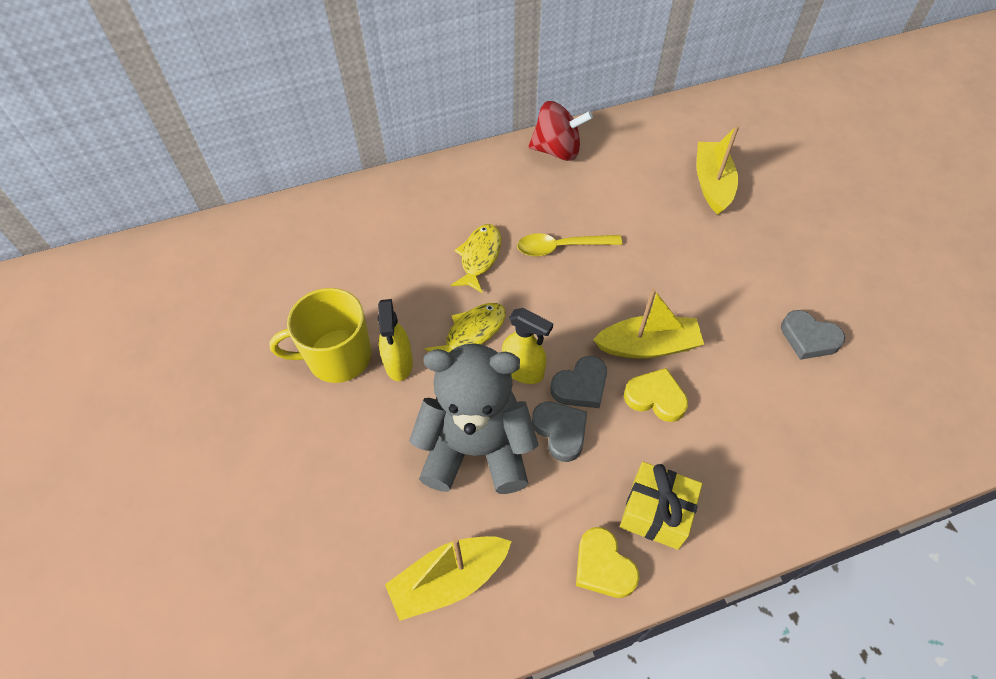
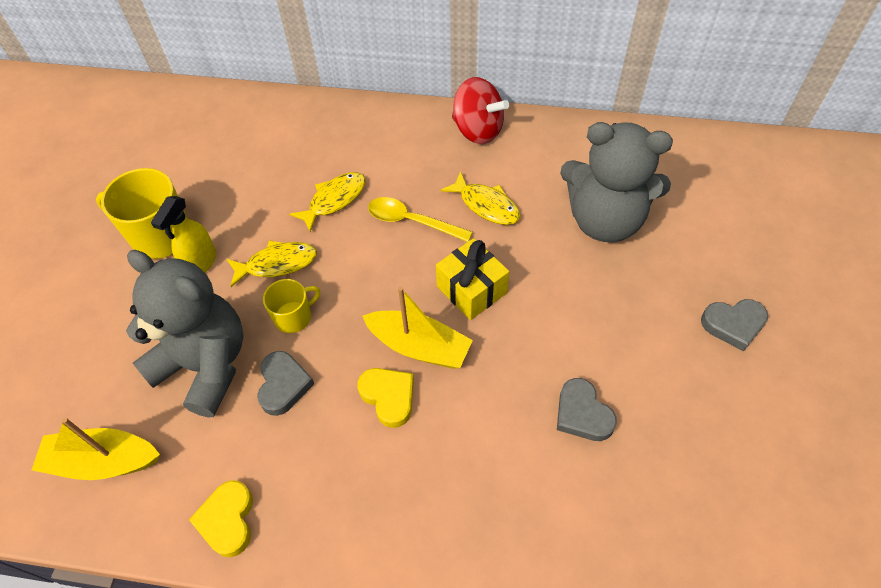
camera: 30 degrees right, 0 degrees up
yellow spray bottle [502,308,553,384] -> yellow mug [263,279,320,333]
grey heart [550,356,607,408] -> grey heart moved to [701,299,768,351]
yellow gift [620,462,702,550] -> yellow gift moved to [436,238,509,320]
yellow boat [696,125,739,215] -> grey teddy bear [560,122,673,242]
none -> yellow fish [441,171,520,225]

